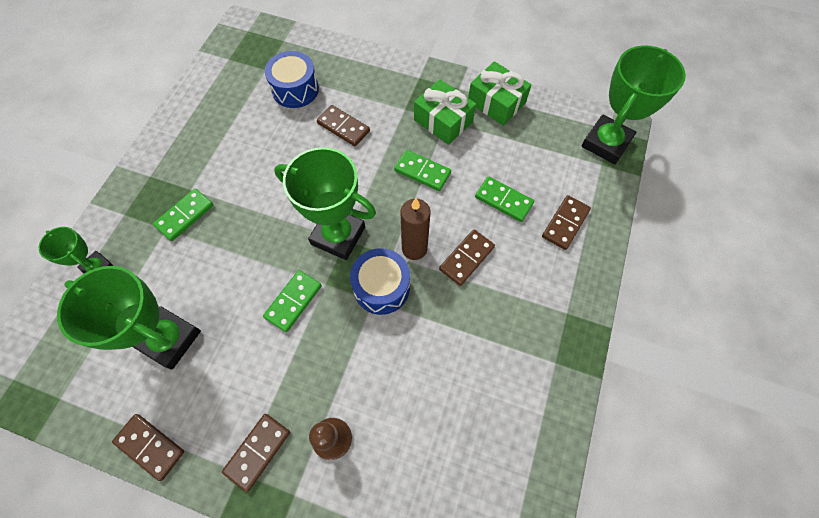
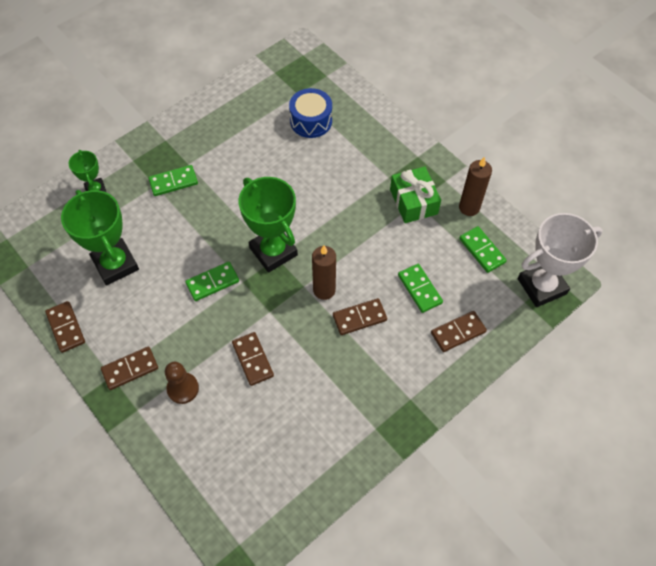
camera: 30 degrees right, 5 degrees down
brown domino [317,105,370,146] -> brown domino moved to [232,332,274,386]
blue drum [350,248,410,315] -> none
green domino [394,150,451,191] -> green domino moved to [459,226,507,273]
green gift [468,61,532,126] -> brown candle [459,157,492,216]
green trophy [582,45,686,164] -> white trophy [518,213,603,307]

